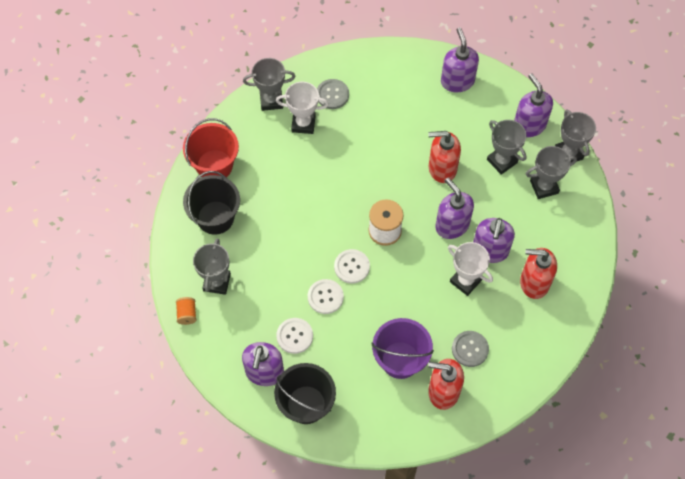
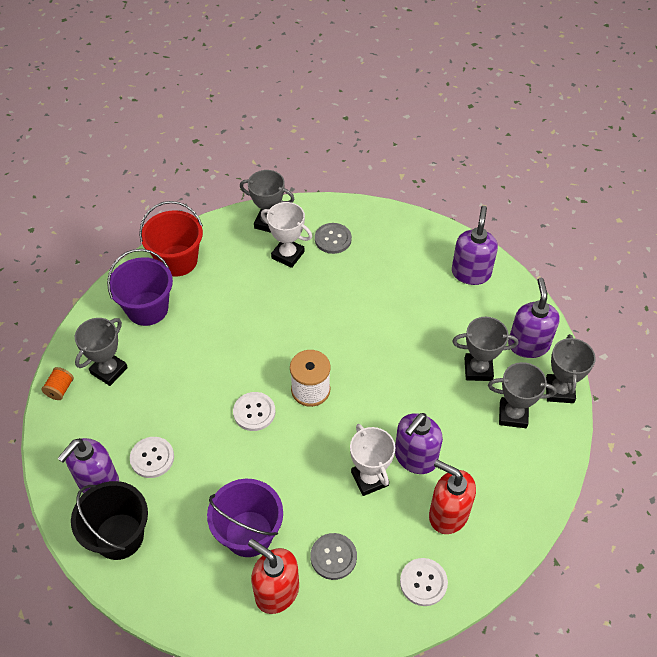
camera: 25 degrees right, 10 degrees down
black bucket [183,171,240,235] -> purple bucket [107,249,173,326]
white button [308,279,344,314] -> white button moved to [400,558,448,606]
red soap dispenser [428,131,461,183] -> none
purple soap dispenser [435,178,474,239] -> none
grey trophy [487,120,527,175] -> grey trophy turned 75 degrees counterclockwise [452,317,518,381]

